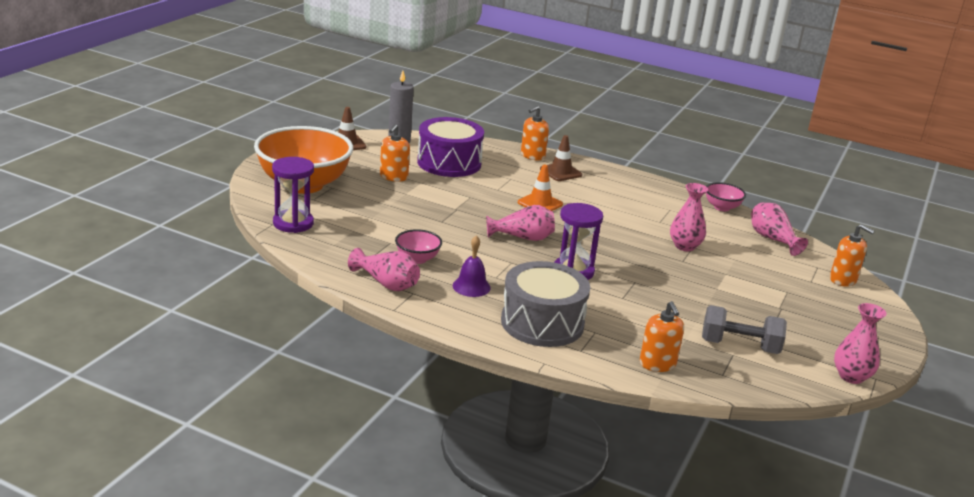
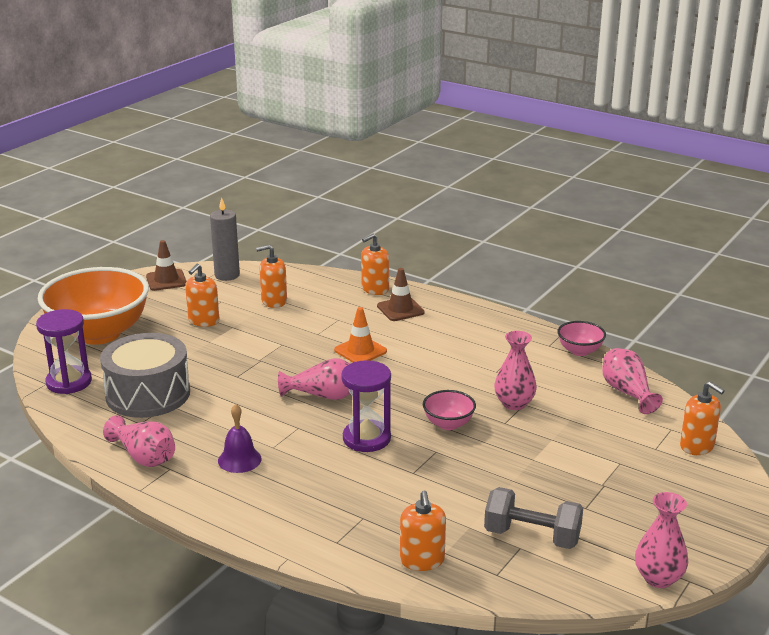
camera: 10 degrees right, 0 degrees up
pink bowl [395,229,442,264] -> pink bowl moved to [423,390,476,430]
purple drum [417,117,484,177] -> orange soap dispenser [256,245,287,308]
grey drum [501,261,590,347] -> grey drum moved to [100,333,190,418]

